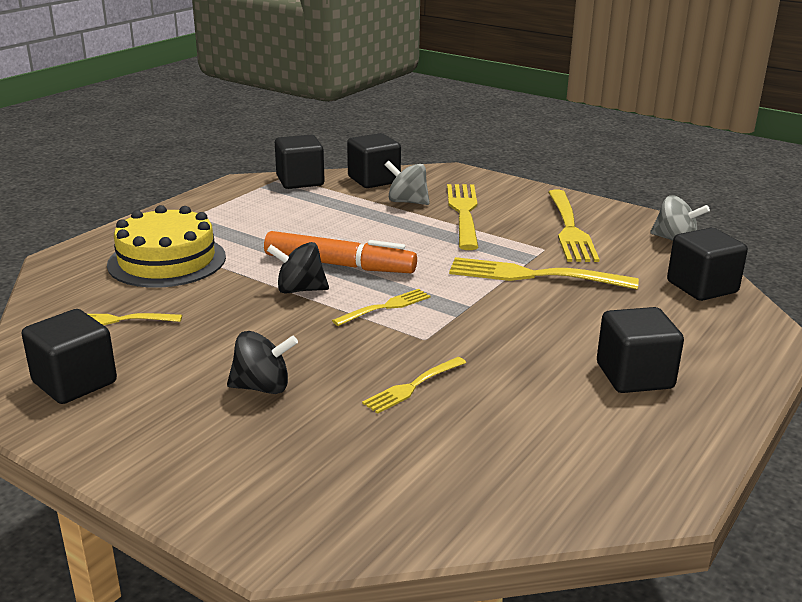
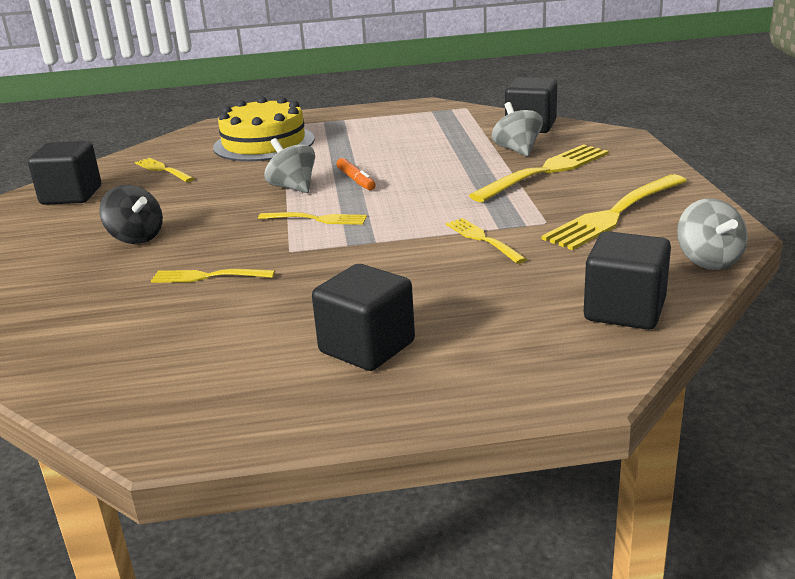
camera: 50 degrees right, 0 degrees up
orange marker [264,231,417,273] -> orange marker [337,158,376,190], size x0.49
black spinning top [267,242,329,294] -> grey spinning top [264,138,315,193]
black cube [275,135,324,189] -> none
yellow fork [449,257,639,289] -> yellow fork [446,218,527,264], size x0.56

